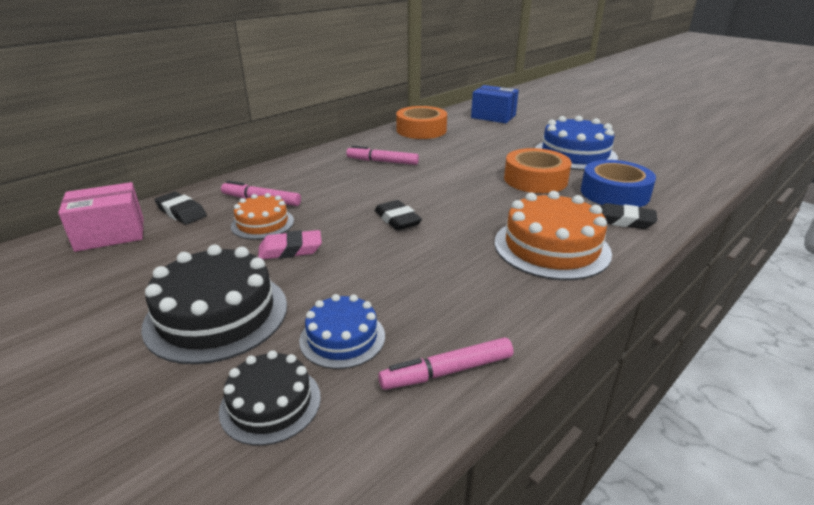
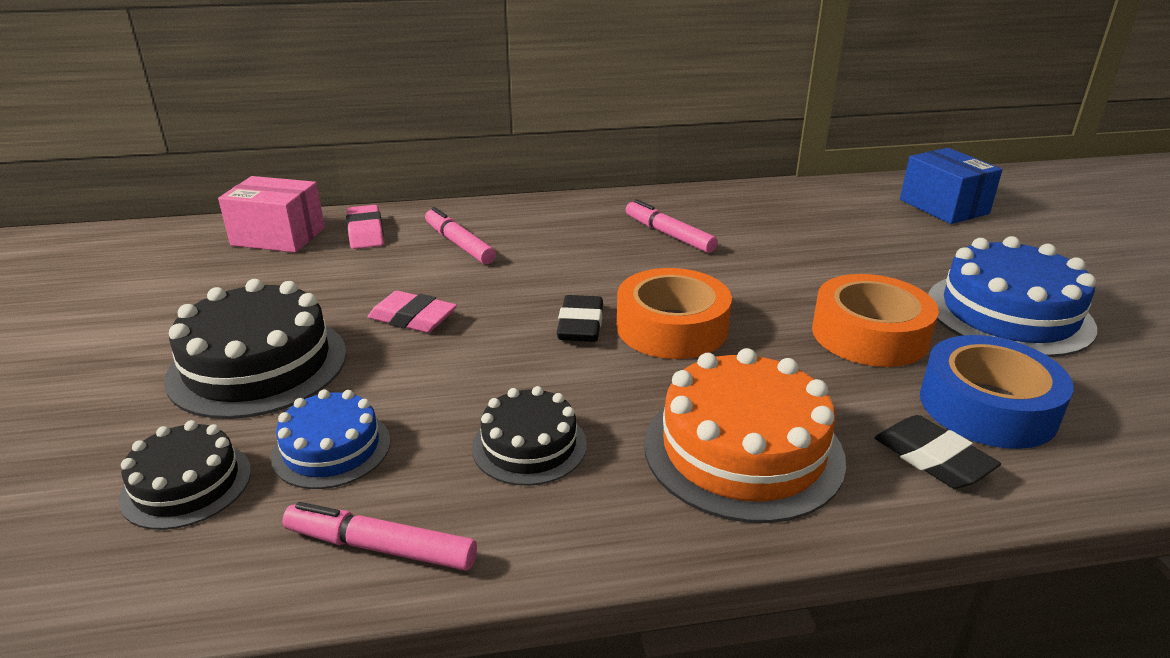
camera: 35 degrees right, 0 degrees up
black eraser [154,192,207,225] -> pink eraser [346,205,384,249]
orange cake [231,193,294,240] -> none
orange tape [396,106,447,139] -> orange tape moved to [617,268,732,359]
none -> black cake [472,386,587,486]

